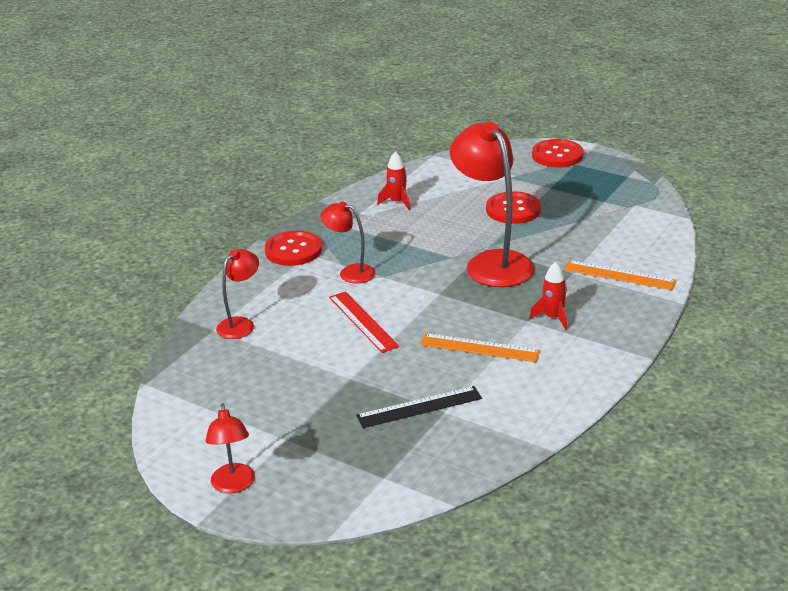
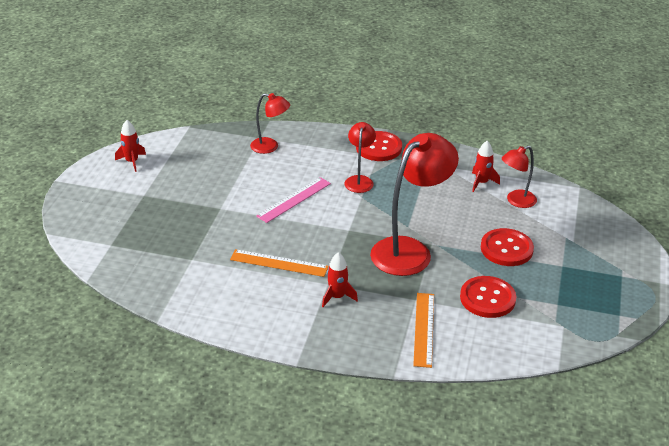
camera: 70 degrees right, 5 degrees up
red lamp [205,404,255,493] -> red lamp moved to [502,145,537,208]
red ruler [329,291,399,353] -> pink ruler [256,177,331,223]
black ruler [356,386,482,428] -> none
orange ruler [420,333,540,362] -> orange ruler turned 75 degrees counterclockwise [230,249,329,277]
red button [532,139,583,167] -> red button moved to [460,276,516,318]
none -> red rocket [115,120,146,172]

